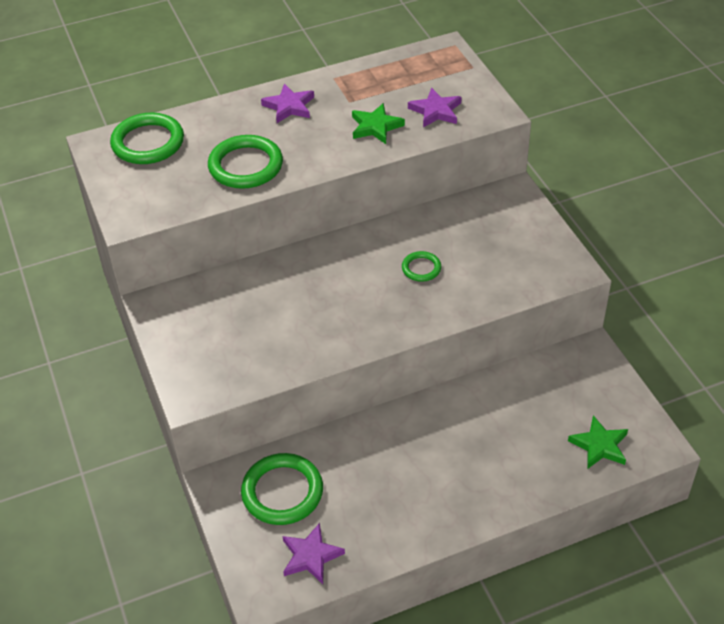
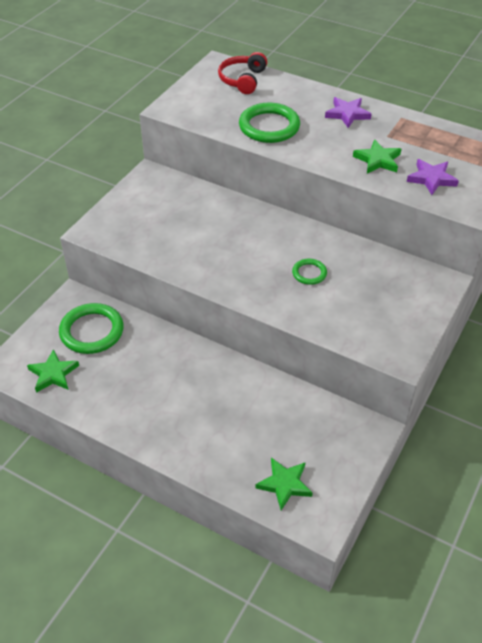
camera: 50 degrees right, 0 degrees up
green ring [110,113,184,164] -> red headphones [218,52,267,94]
purple star [282,523,345,584] -> green star [27,349,79,393]

